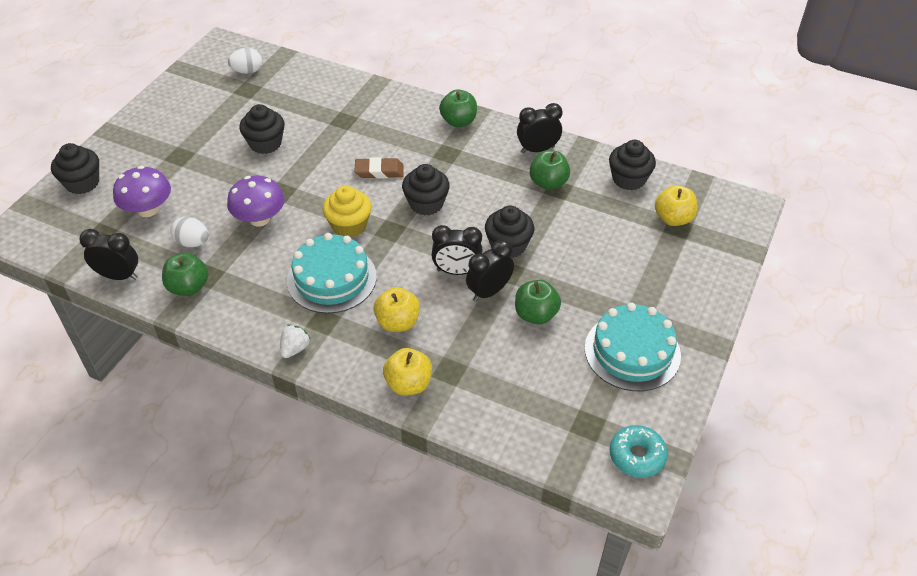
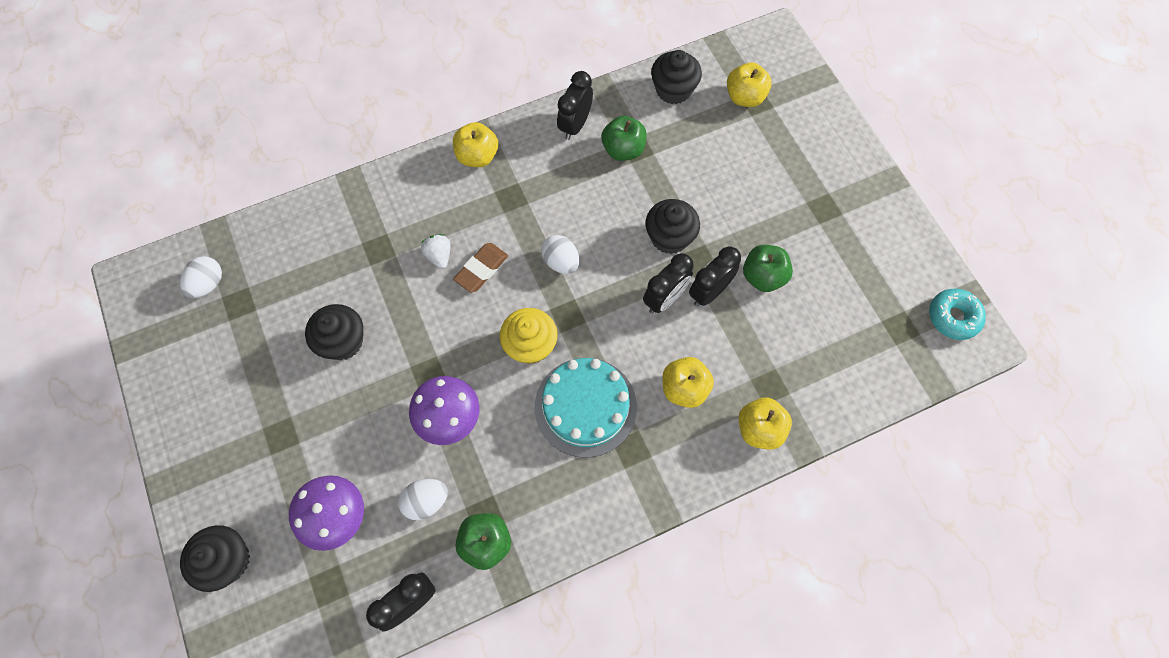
camera: 50 degrees left, 20 degrees up
white strawberry [280,325,311,358] -> white strawberry moved to [421,234,450,269]
black cupcake [402,164,450,216] -> white egg [541,235,580,274]
green apple [439,90,477,127] -> yellow apple [453,122,498,167]
black clock [466,240,514,302] -> black clock turned 45 degrees clockwise [689,246,741,306]
turquoise cake [585,303,681,391] -> none

